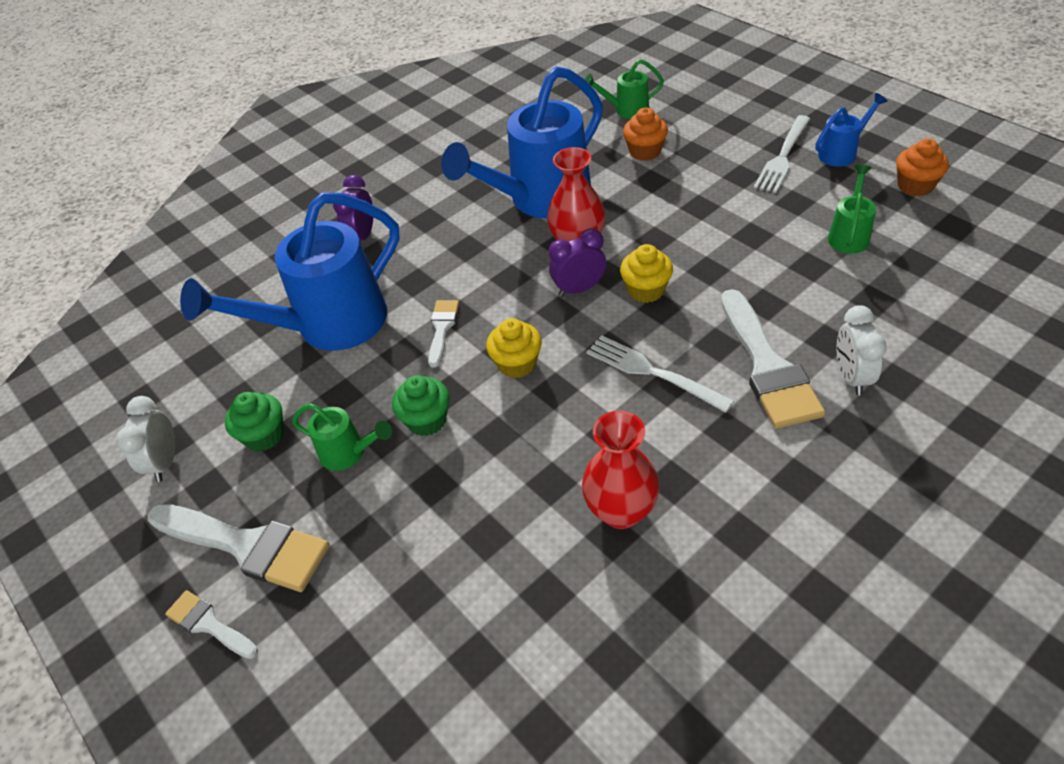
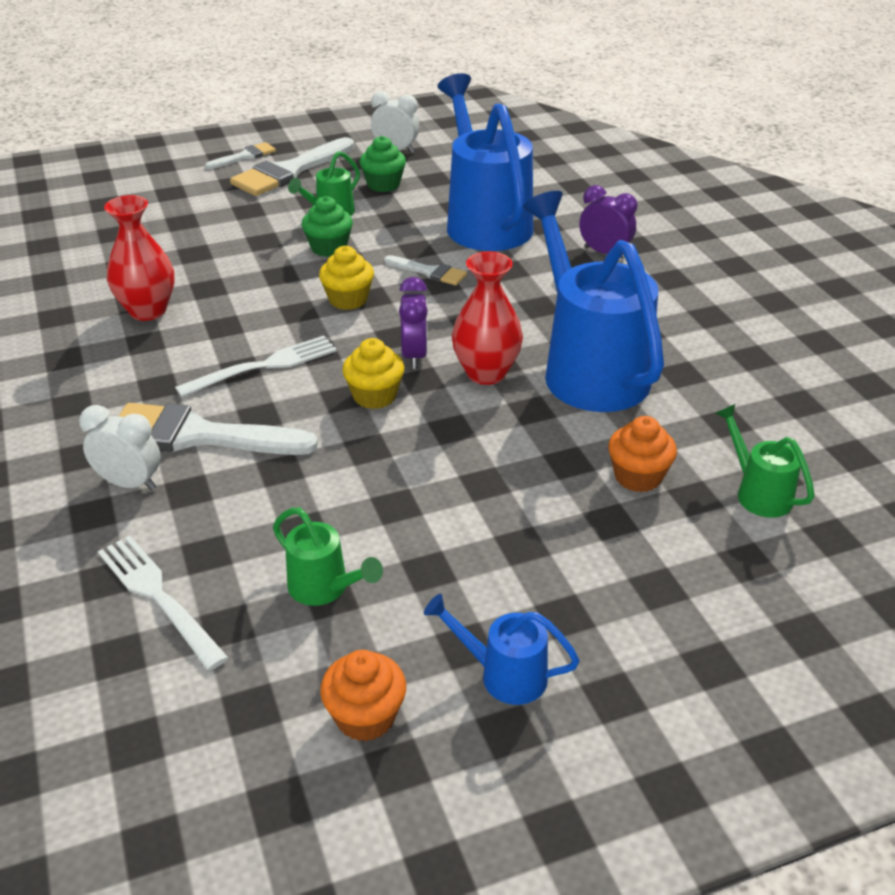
camera: 105 degrees right, 10 degrees down
green watering can [585,59,664,119] -> green watering can turned 45 degrees counterclockwise [716,404,814,518]
white fork [754,115,810,193] -> white fork moved to [98,536,229,670]
blue watering can [815,93,888,167] -> blue watering can turned 120 degrees clockwise [424,594,580,705]

